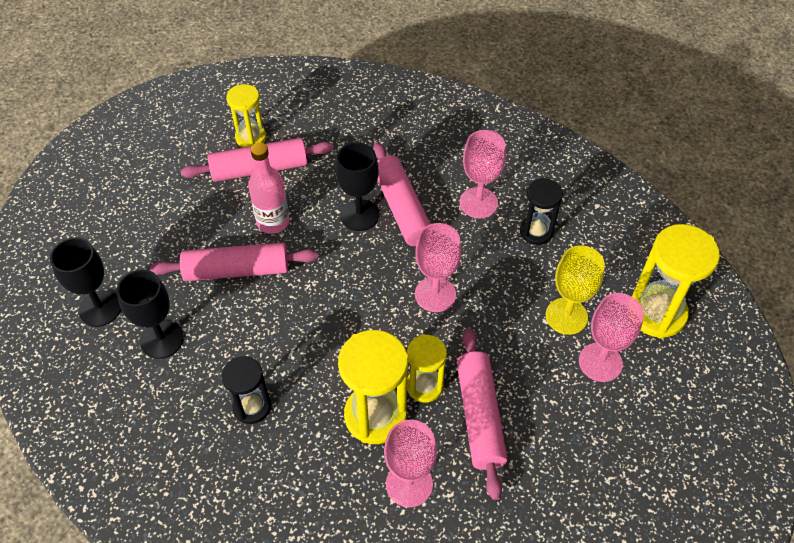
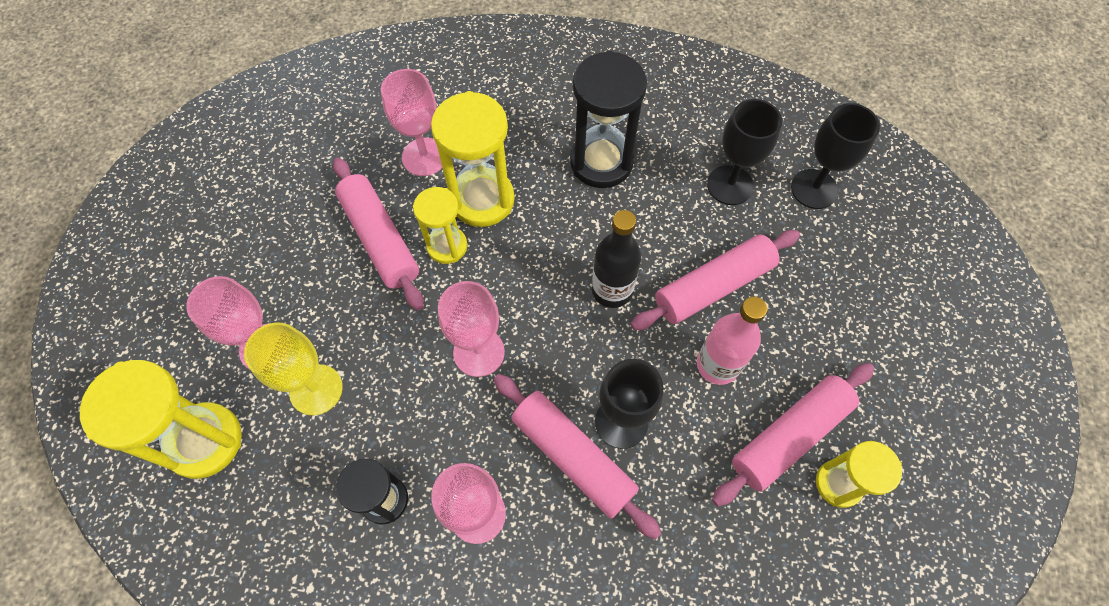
camera: 155 degrees right, 10 degrees up
black hourglass [222,356,271,424] -> black hourglass [570,51,647,188], size x1.64
none -> black bottle [591,210,642,308]

